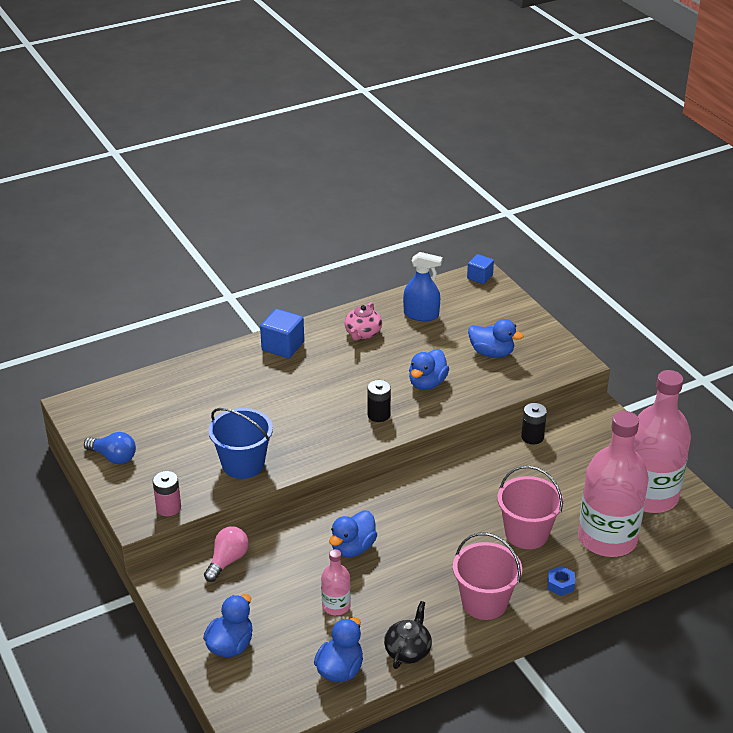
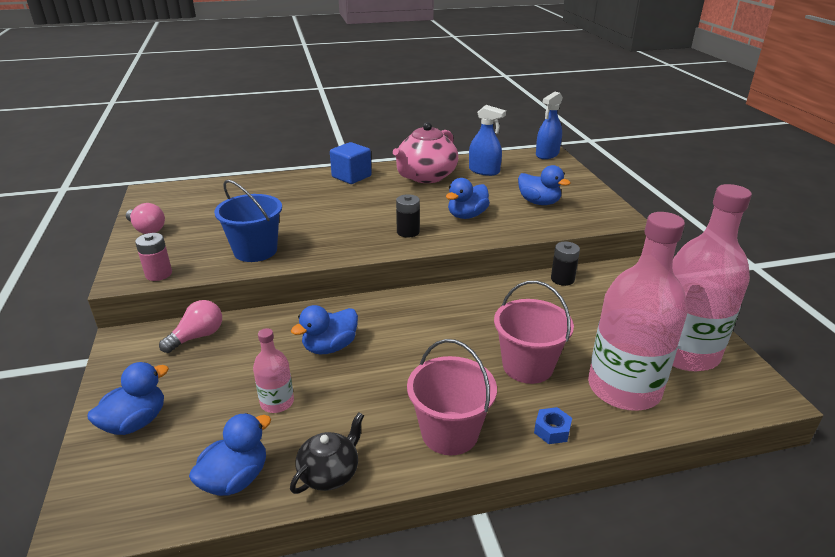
camera: 15 degrees right, 5 degrees down
blue light bulb [84,432,136,464] -> pink light bulb [126,203,165,234]
pink teapot [345,302,382,341] -> pink teapot [393,122,458,183], size x1.80
blue cube [467,254,494,284] -> blue spray bottle [536,92,563,159]

